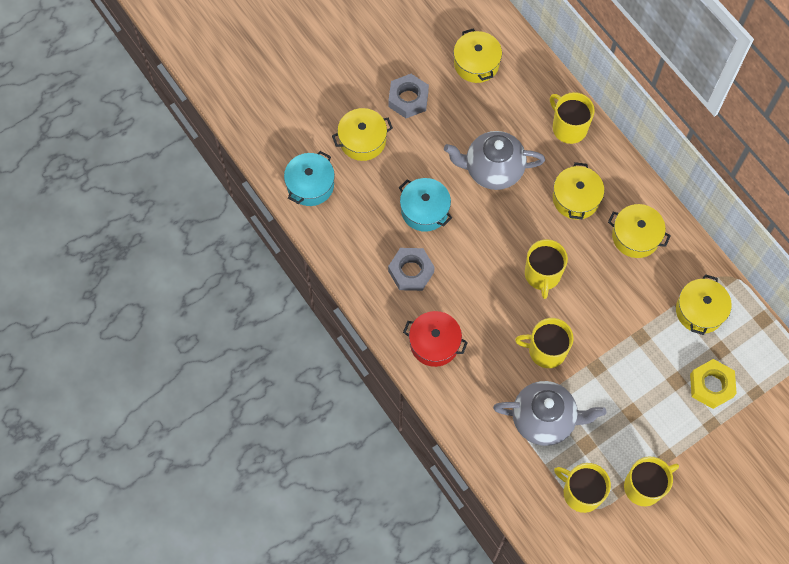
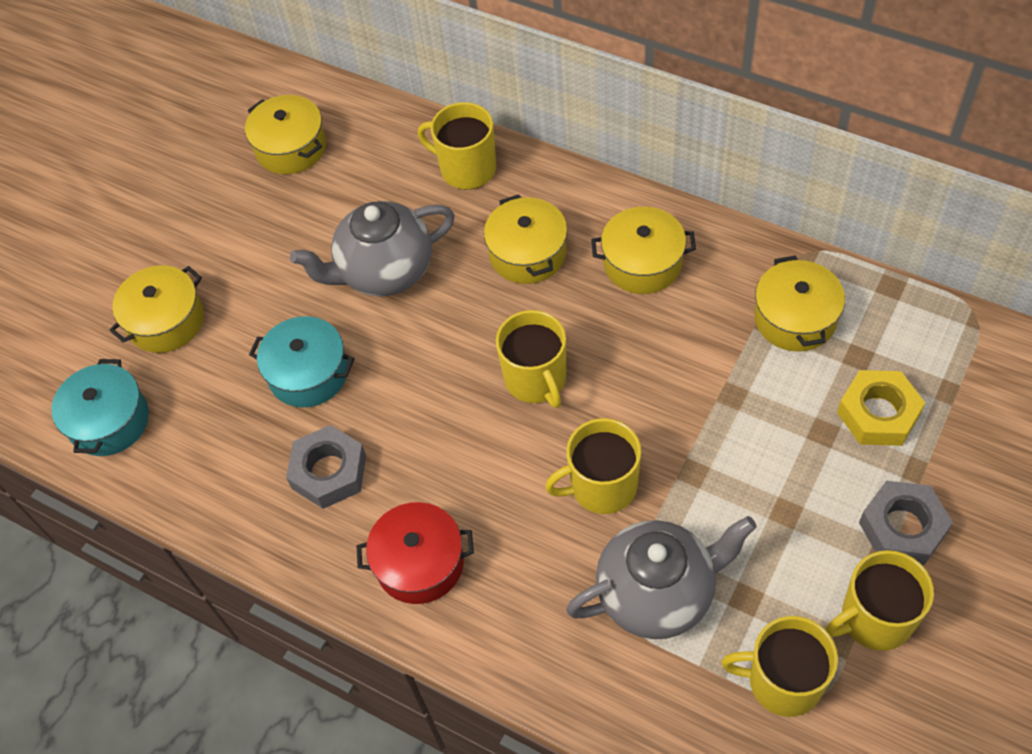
camera: 20 degrees left, 10 degrees down
grey nut [388,74,429,118] -> grey nut moved to [859,481,953,565]
yellow mug [624,457,679,506] -> yellow mug turned 150 degrees counterclockwise [826,550,934,651]

